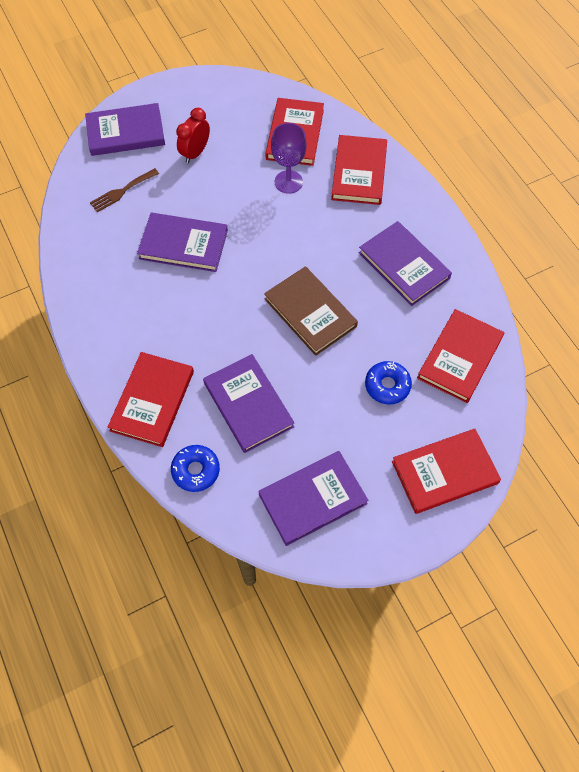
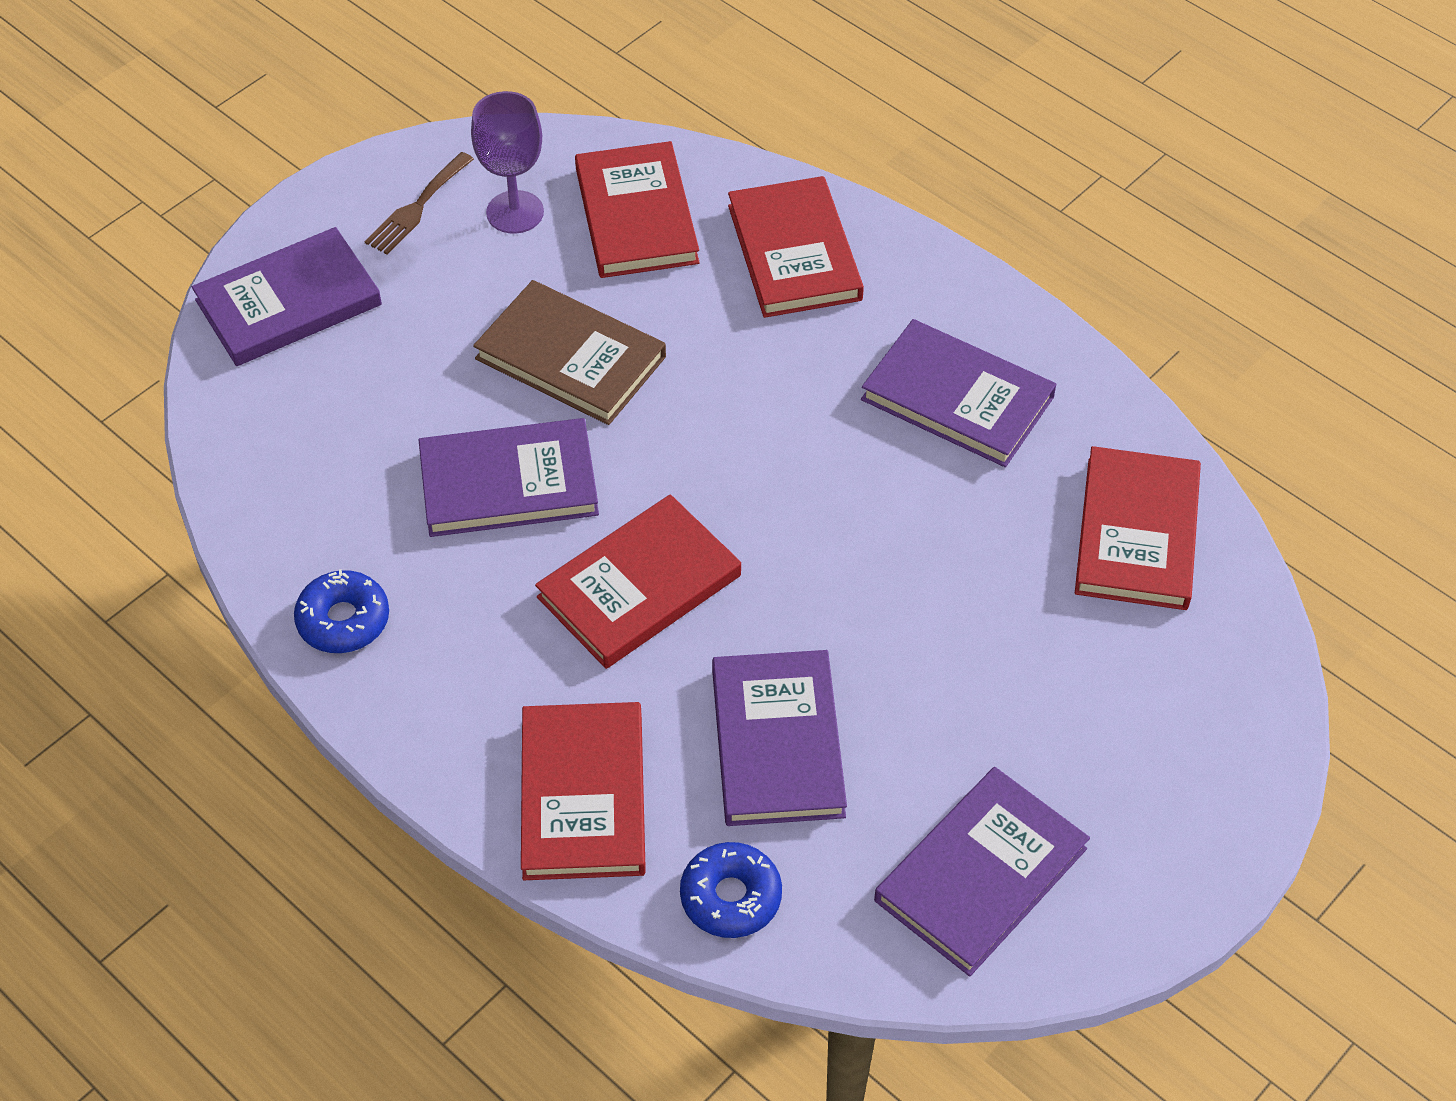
camera: 20 degrees left, 10 degrees down
brown fork [90,168,159,213] -> brown fork moved to [364,152,474,255]
red clock [176,108,210,163] -> none
purple book [203,354,295,453] -> purple book turned 45 degrees clockwise [712,650,847,826]
brown book [264,266,358,356] -> brown book moved to [473,280,666,425]
purple goblet [271,123,307,194] -> purple goblet moved to [471,91,544,234]
blue donut [365,361,412,405] -> blue donut moved to [294,569,389,653]
red book [392,429,501,514] -> red book moved to [535,494,741,669]

